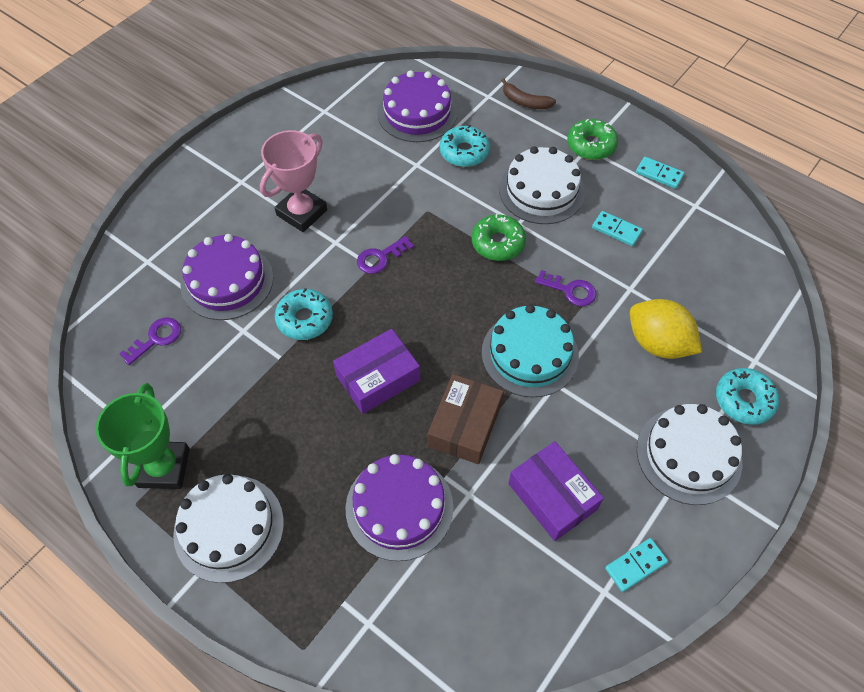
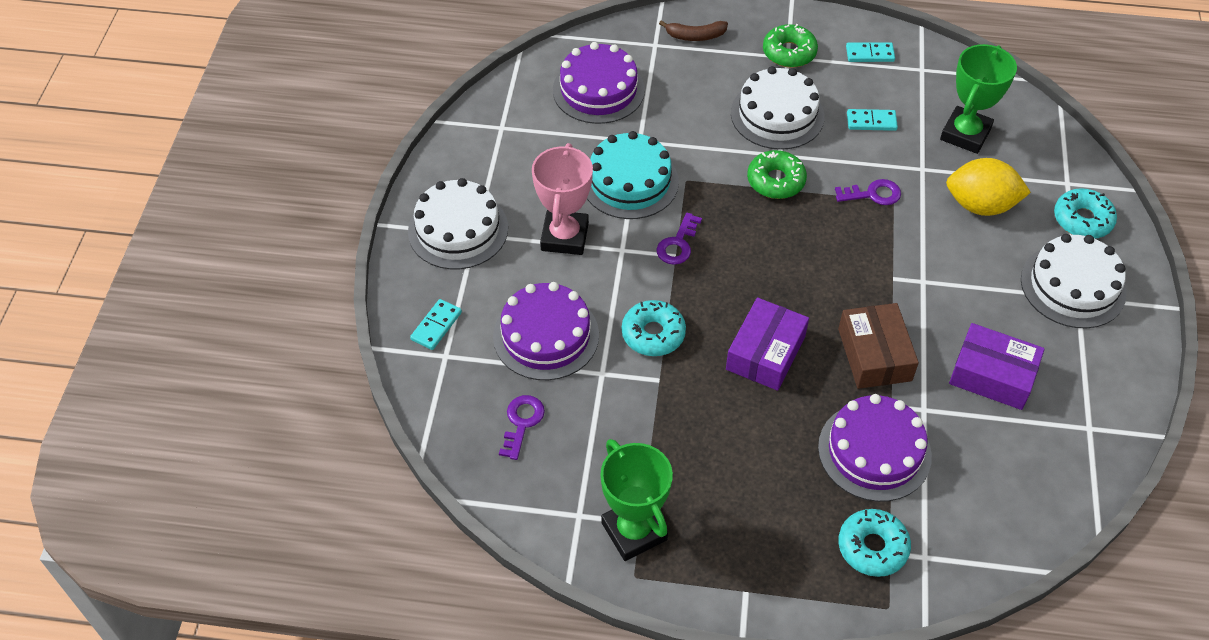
camera: 30 degrees left, 5 degrees down
white cake [173,474,284,583] -> white cake moved to [408,178,508,269]
turquoise donut [440,125,490,167] -> turquoise donut moved to [838,509,911,577]
turquoise cake [482,304,579,398] -> turquoise cake moved to [587,131,679,219]
turquoise domino [605,538,668,592] -> turquoise domino moved to [410,299,462,350]
none -> green trophy [940,44,1017,154]

